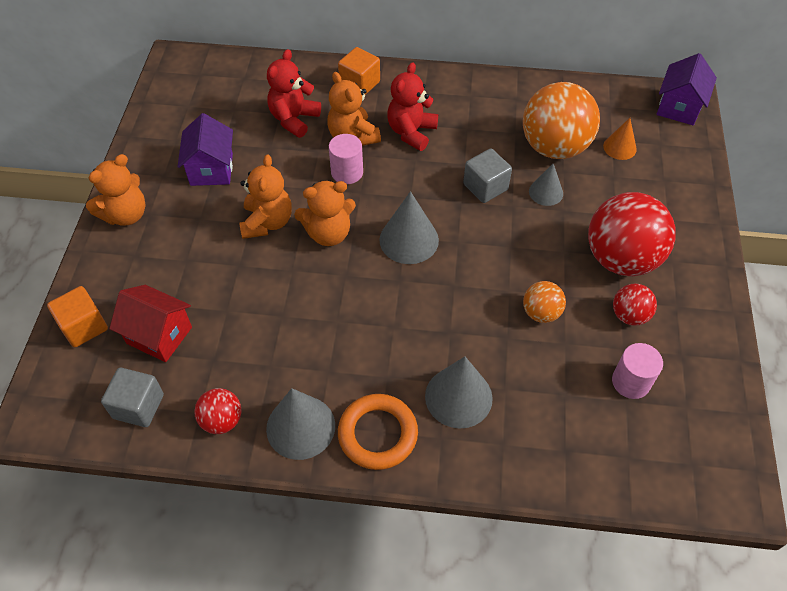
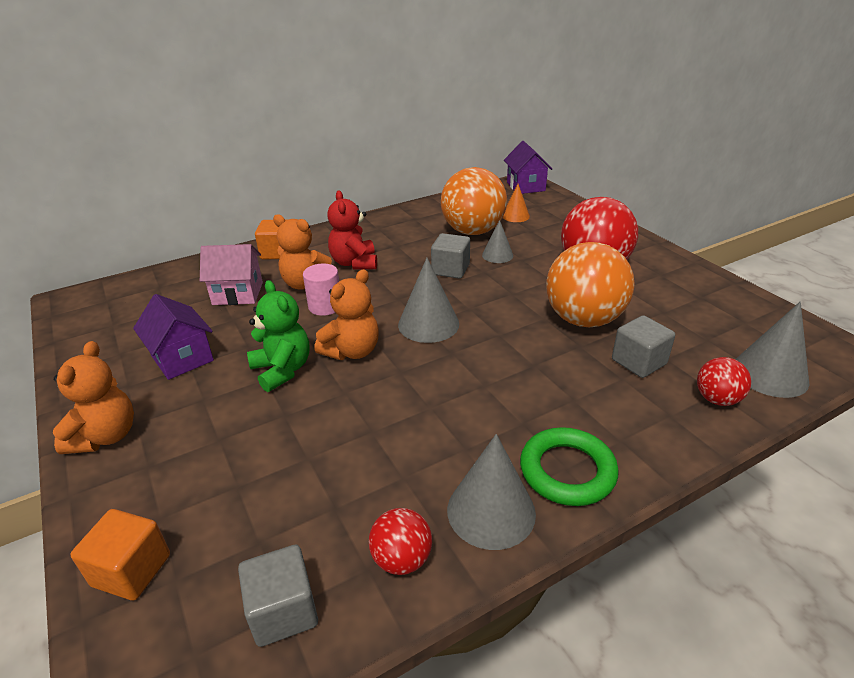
camera: 35 degrees left, 20 degrees down
red house [109,285,192,362] -> none
orange teddy bear [239,154,292,239] -> green teddy bear [247,280,309,392]
red teddy bear [267,49,321,138] -> pink house [200,244,263,305]
orange ring [338,394,418,470] -> green ring [520,427,619,506]
grey cone [425,357,493,429] -> grey cone moved to [735,302,809,398]
orange ball [523,281,566,323] -> orange ball [546,242,635,327], size x2.05
pink cylinder [612,343,663,399] -> none
red ball [613,283,657,326] -> red ball moved to [697,357,751,406]
none -> grey cube [612,315,675,378]

